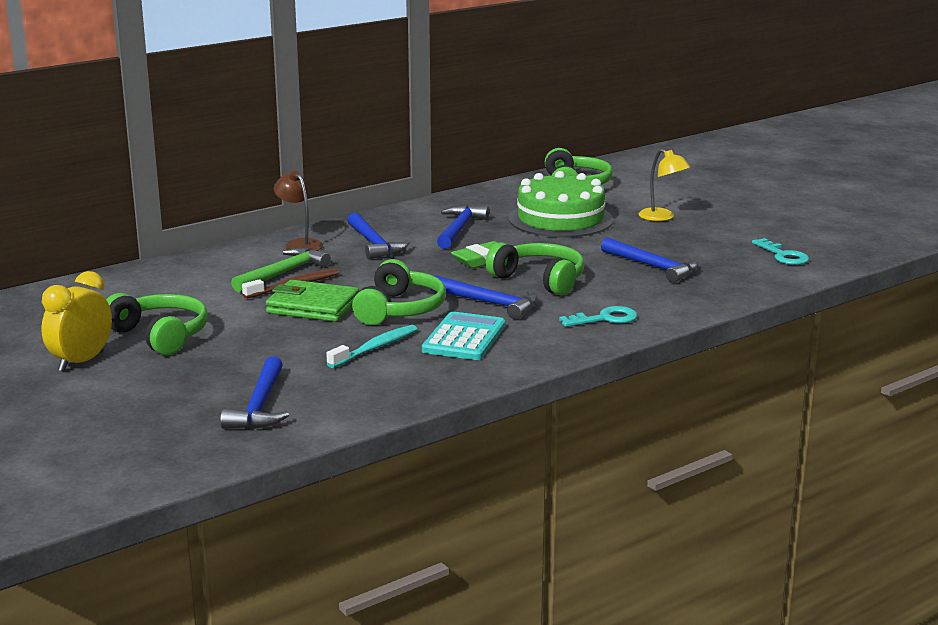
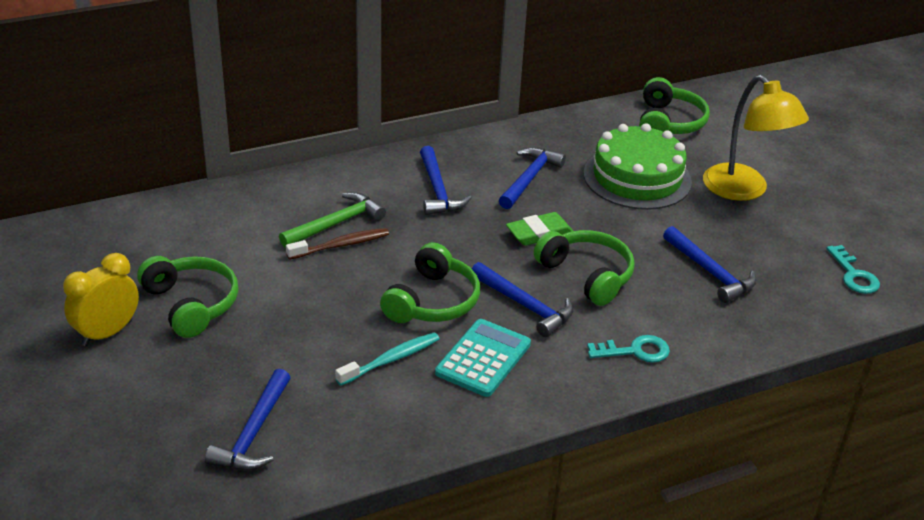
camera: 10 degrees right, 15 degrees up
green wallet [266,280,359,322] -> none
brown lamp [274,171,323,251] -> none
yellow lamp [638,149,690,221] -> yellow lamp [703,75,809,201], size x1.73

